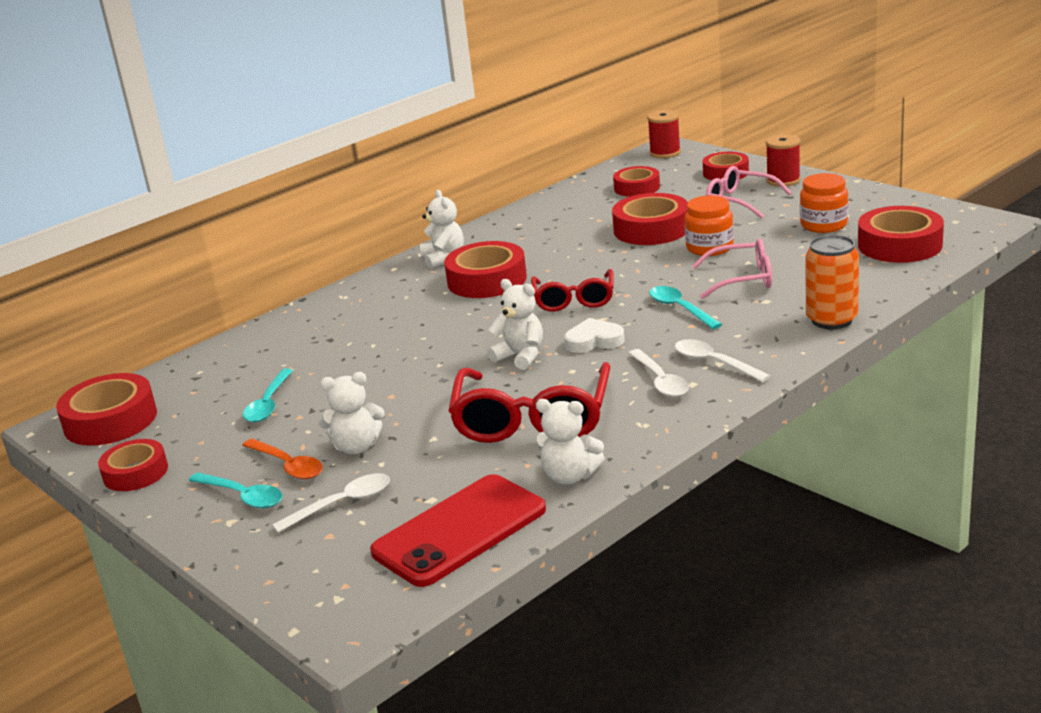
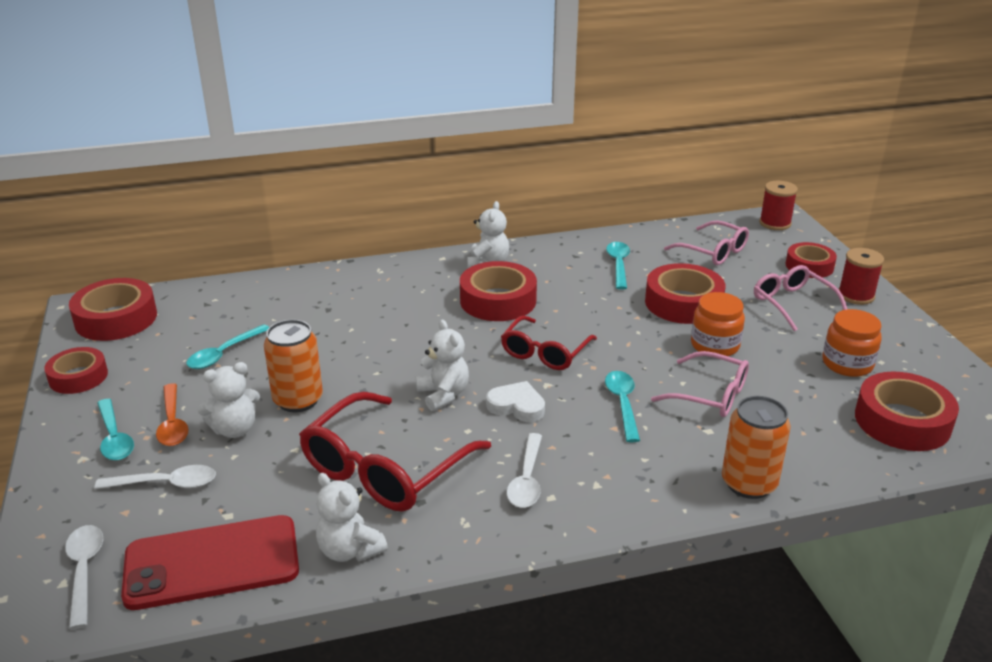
camera: 25 degrees right, 5 degrees up
white teddy bear [319,372,384,454] -> white teddy bear turned 45 degrees counterclockwise [197,362,260,438]
red tape [613,166,660,197] -> pink glasses [664,220,749,265]
white spoon [675,339,770,382] -> white spoon moved to [65,525,103,629]
none -> orange can [264,320,323,412]
none -> turquoise spoon [606,242,630,290]

